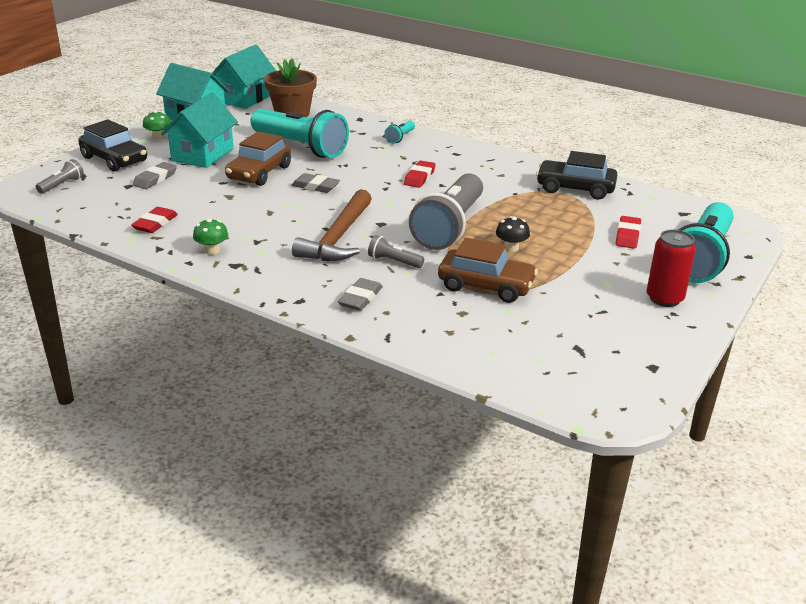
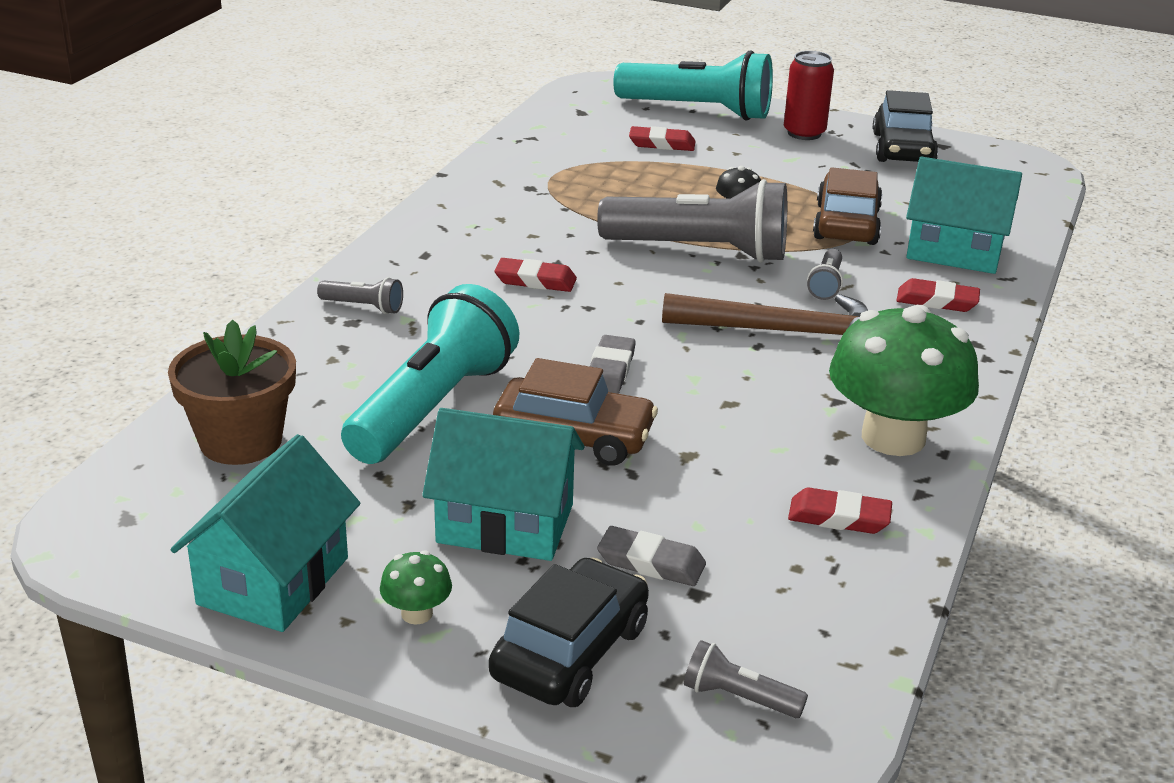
camera: 100 degrees left, 0 degrees up
green mushroom [193,218,228,254] -> green mushroom [829,305,979,456], size x2.41
turquoise house [212,44,276,109] -> turquoise house moved to [906,157,1022,274]
grey eraser [338,278,383,311] -> red eraser [896,278,980,312]
turquoise flashlight [384,121,415,144] -> grey flashlight [317,277,403,314]
black car [536,151,617,200] -> black car moved to [873,90,938,162]

